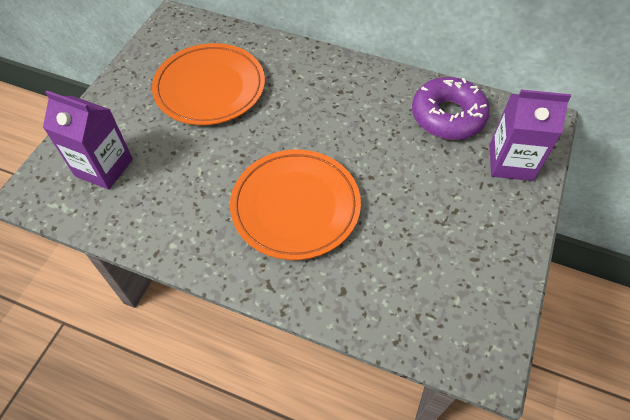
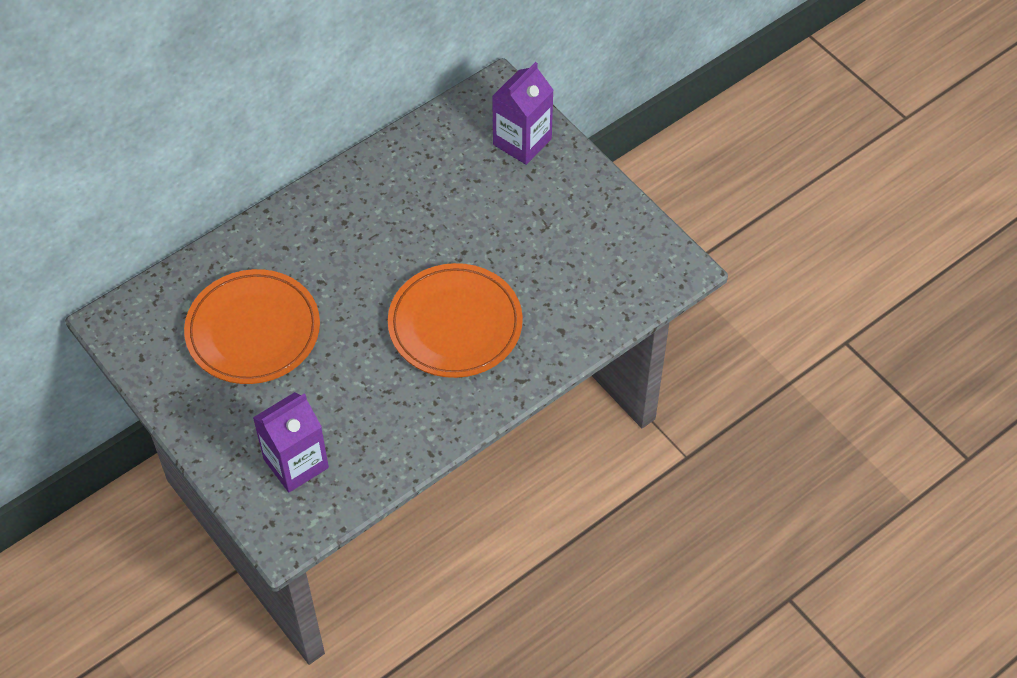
camera: 60 degrees left, 0 degrees up
purple donut [412,77,490,140] -> none

